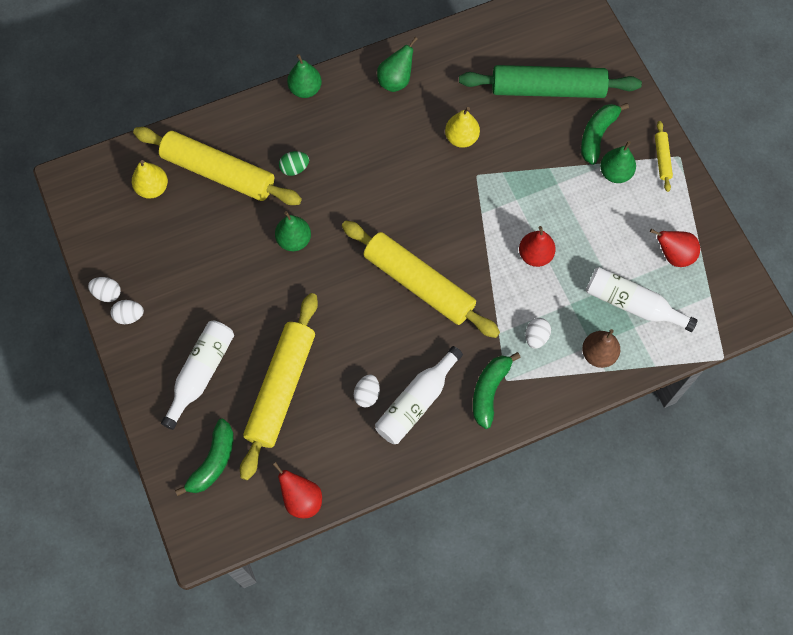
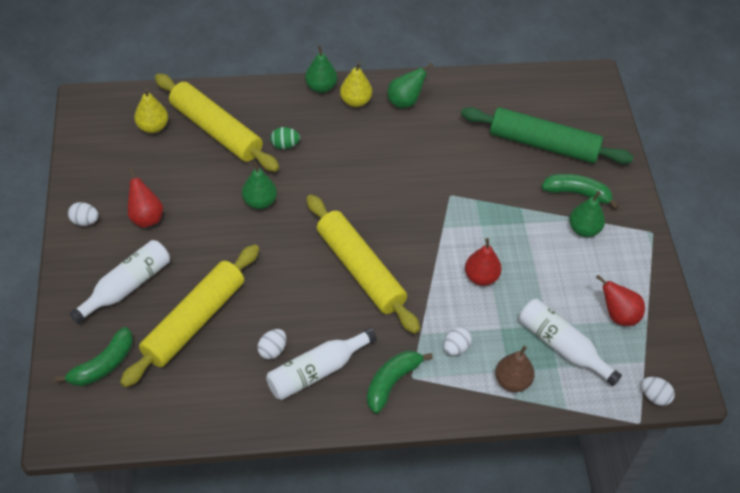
camera: 15 degrees right, 15 degrees down
white egg [88,277,121,302] -> white egg moved to [641,377,675,406]
red pear [273,462,322,518] -> red pear moved to [128,167,163,228]
yellow pear [445,107,480,148] -> yellow pear moved to [340,62,372,107]
green banana [581,103,629,165] -> green banana turned 60 degrees clockwise [541,174,619,209]
yellow rolling pin [655,121,673,192] -> none

